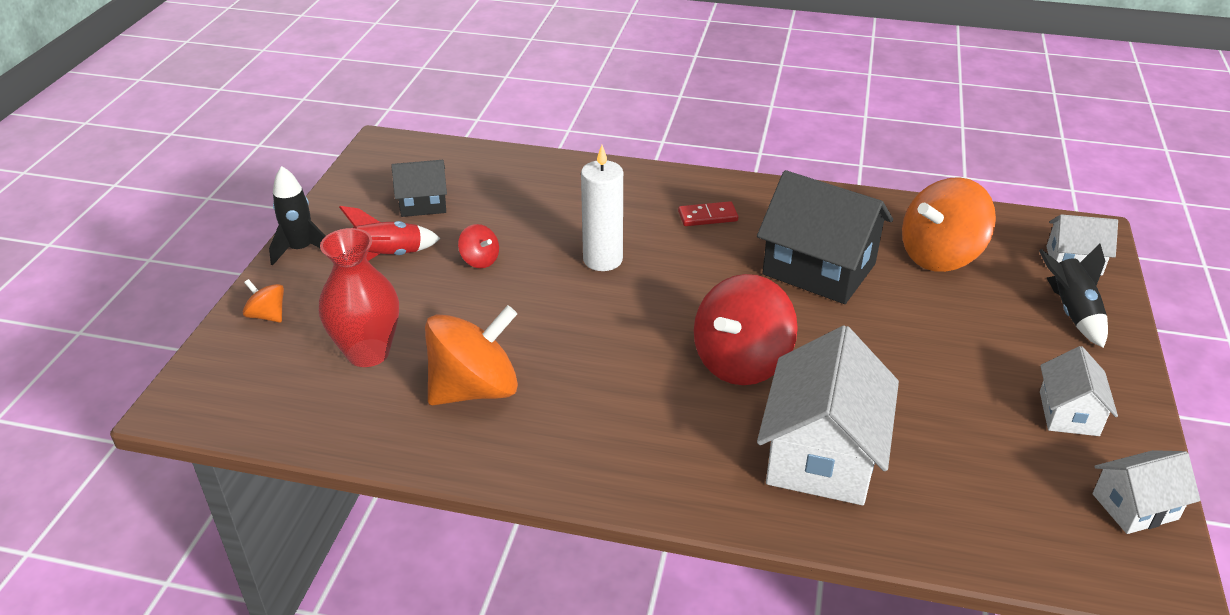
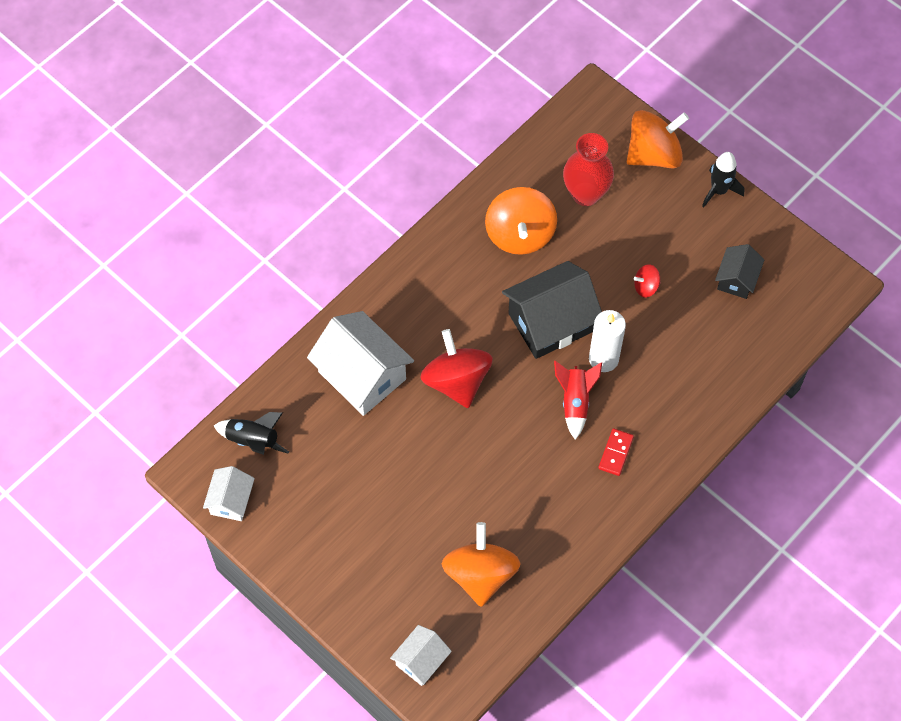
camera: 120 degrees right, 25 degrees up
orange spinning top [243,279,284,323] -> orange spinning top [627,110,689,169], size x2.17
red rocket [339,206,441,261] -> red rocket moved to [554,361,602,440]
black house [757,170,893,304] -> black house moved to [502,261,602,359]
black rocket [1039,244,1108,348] -> black rocket moved to [214,412,289,455]
white house [1040,346,1118,436] -> none

